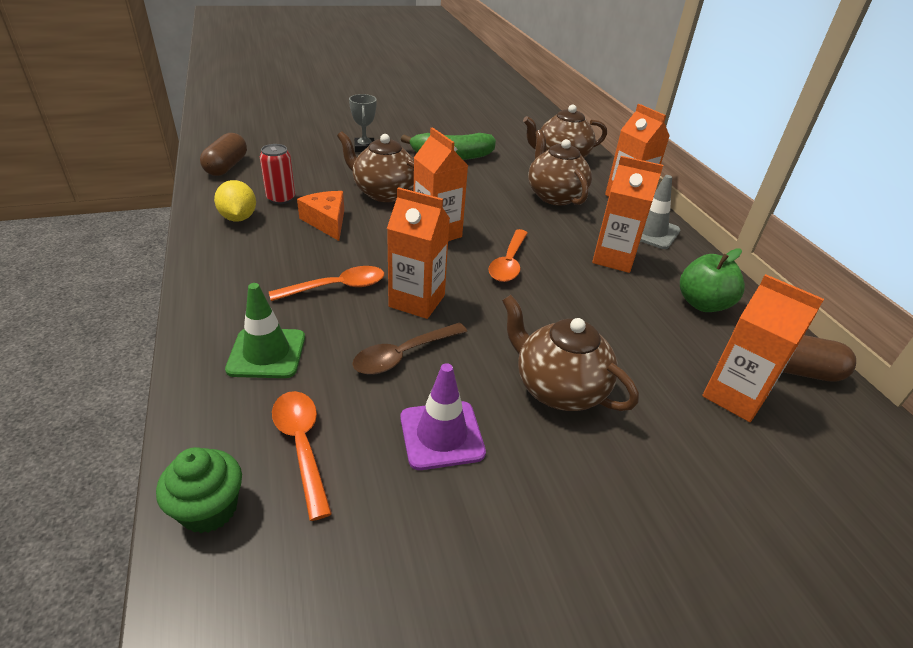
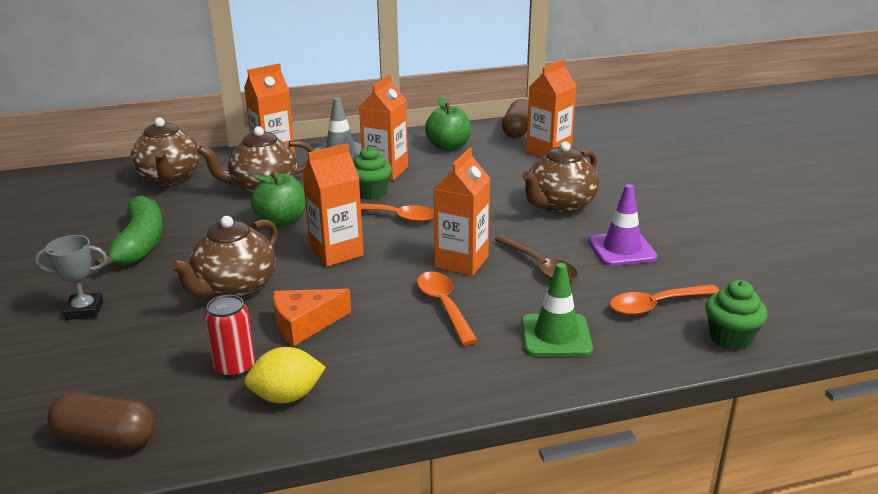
camera: 85 degrees left, 10 degrees down
none -> green apple [251,172,306,227]
none -> green cupcake [353,146,392,200]

